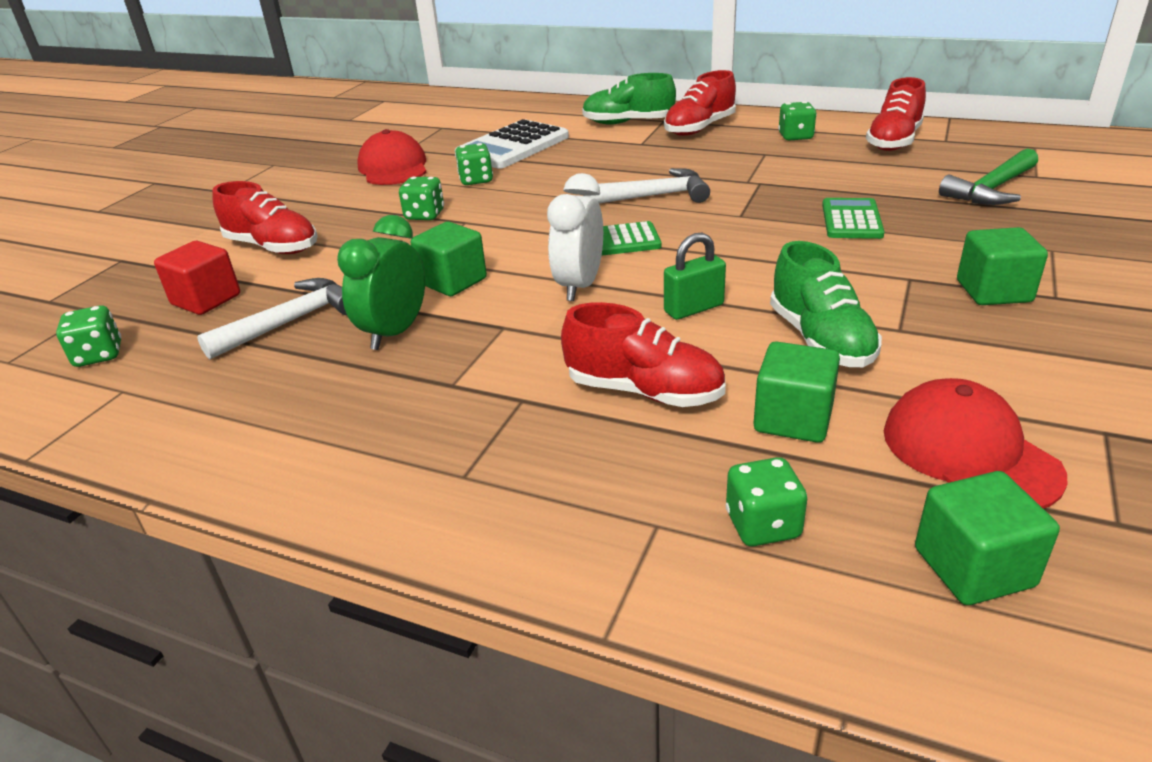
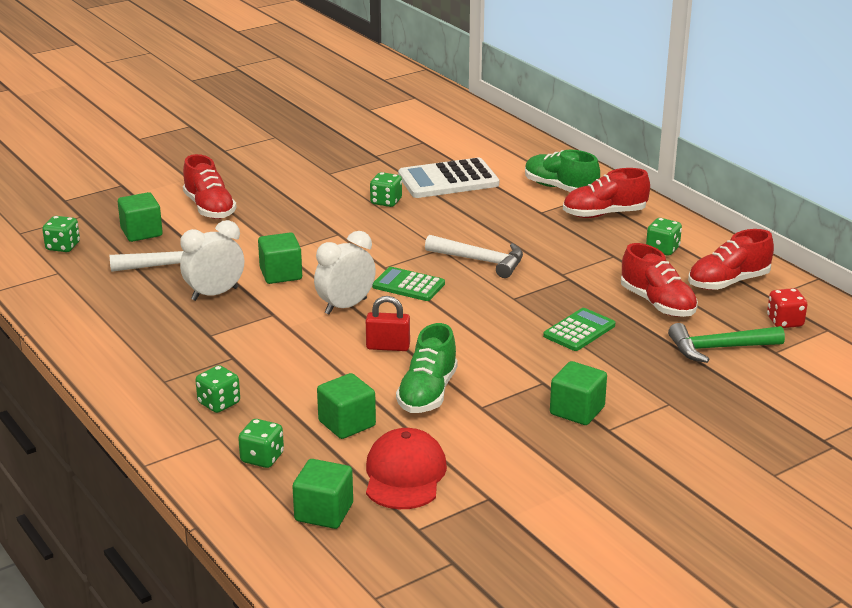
camera: 30 degrees right, 5 degrees down
red cube [154,241,240,315] -> green cube [118,192,163,242]
green clock [337,215,425,350] -> white clock [180,220,244,301]
red cap [357,129,427,185] -> none
green dice [399,177,444,220] -> green dice moved to [195,365,240,413]
red shoe [561,302,726,407] -> red shoe moved to [621,243,698,317]
green padlock [664,233,726,320] -> red padlock [366,296,410,351]
none -> red dice [767,288,807,328]

